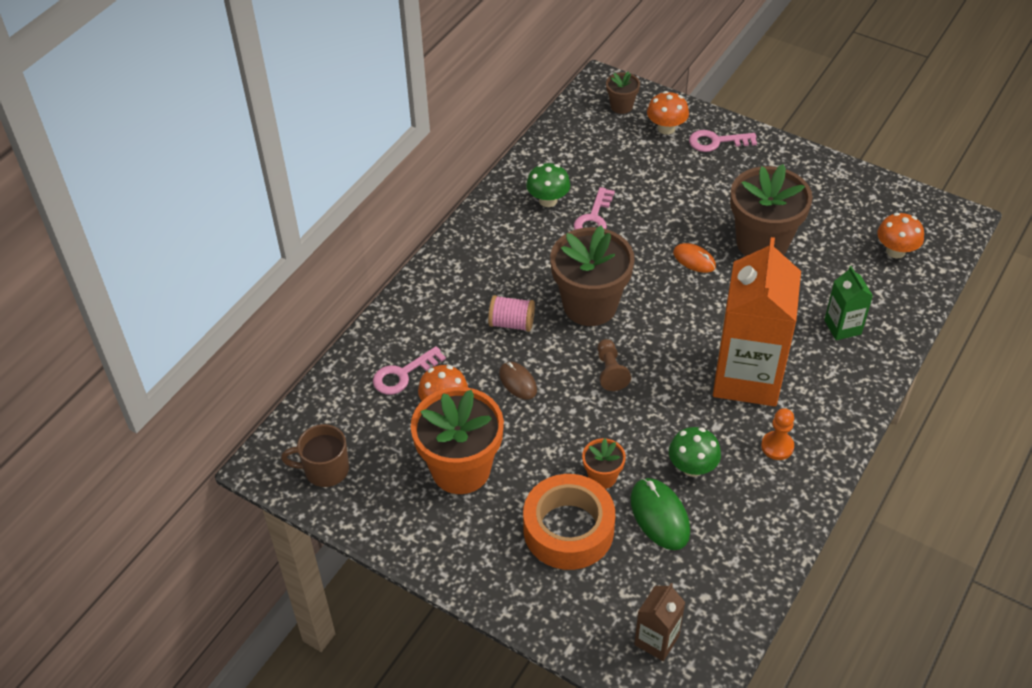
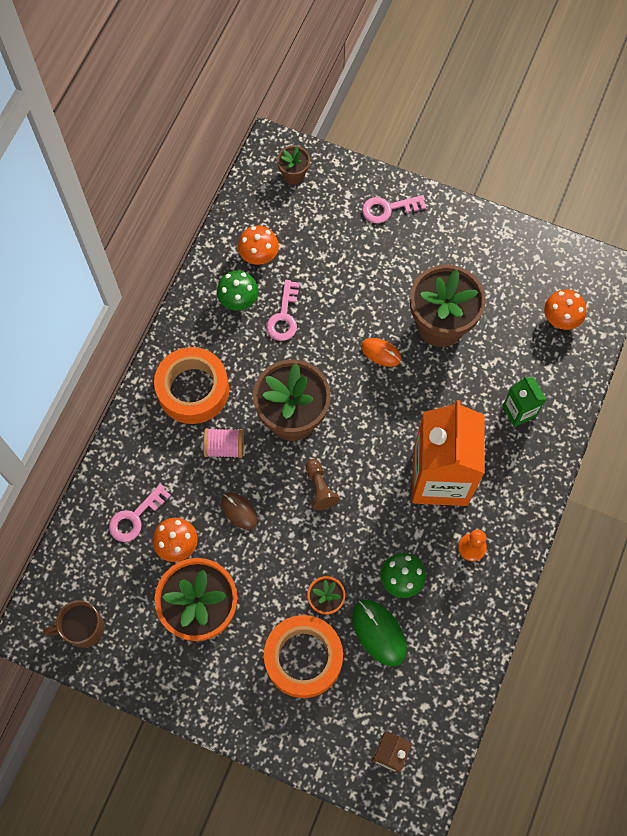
camera: 10 degrees left, 20 degrees up
orange mushroom [647,91,689,135] -> orange mushroom moved to [238,225,279,265]
none -> orange tape [154,347,229,424]

